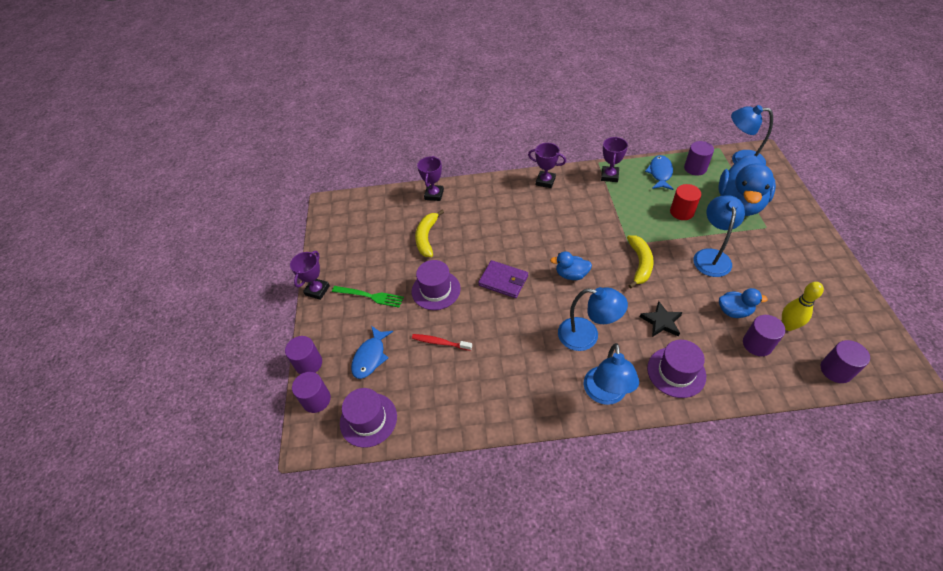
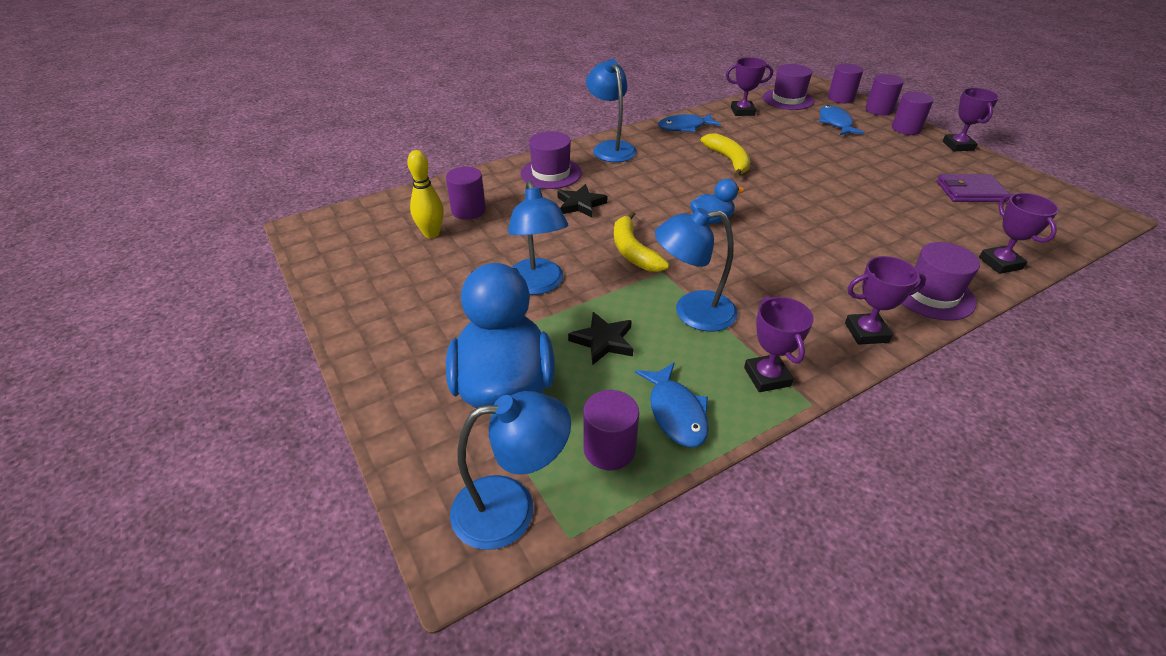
camera: 150 degrees right, 10 degrees down
green fork [332,286,404,308] -> none
purple hat [412,260,461,310] -> purple hat moved to [901,242,980,321]
red toothbrush [412,334,472,351] -> none
yellow banana [415,210,444,257] -> yellow banana moved to [701,133,750,178]
purple wallet [478,260,528,298] -> purple wallet moved to [936,174,1010,202]
blue lamp [558,287,628,351] -> blue lamp moved to [655,208,738,331]
red cylinder [670,184,701,220] -> black star [568,312,633,365]
blue duck [719,288,768,318] -> none
purple cylinder [821,340,870,383] -> purple cylinder moved to [892,91,934,135]
none -> blue fish [658,113,721,132]
none -> purple trophy [726,57,773,116]

